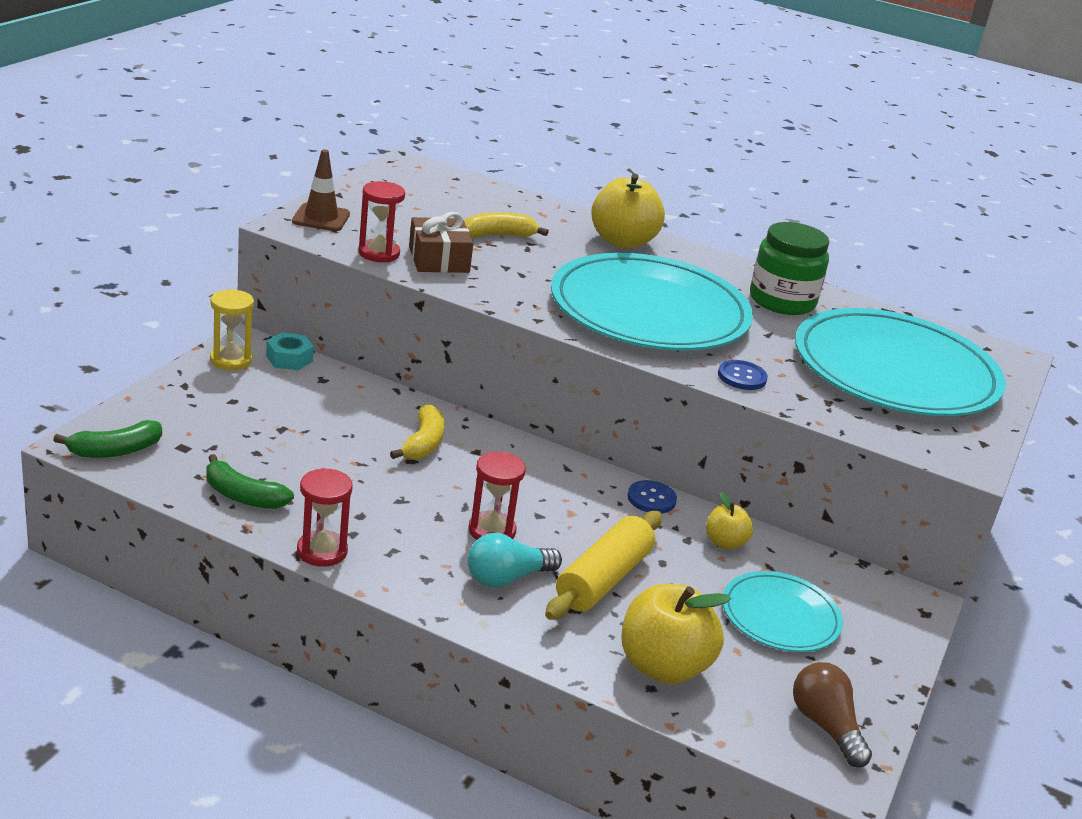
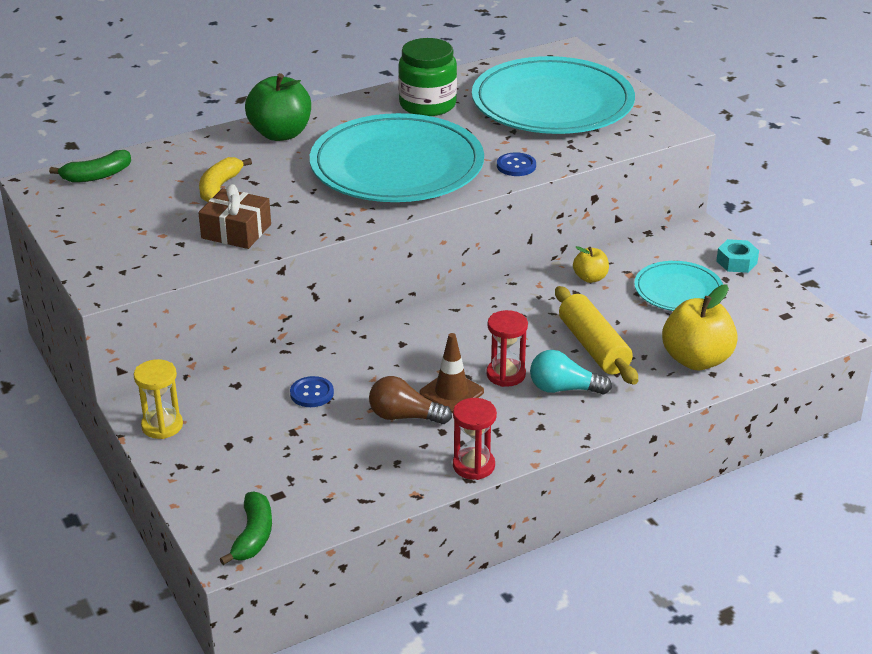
camera: 50 degrees left, 5 degrees up
green banana [206,454,294,509] -> green banana moved to [49,150,131,182]
turquoise nut [266,332,314,370] -> turquoise nut moved to [716,239,759,273]
brown traffic cone [292,150,350,231] -> brown traffic cone moved to [419,333,484,413]
red hourglass [358,181,405,262] -> none
yellow banana [390,404,444,460] -> none
turquoise light bulb [468,533,562,588] -> turquoise light bulb turned 90 degrees clockwise [530,350,612,395]
yellow apple [591,174,665,249] -> green apple [245,73,311,141]
blue button [628,480,677,513] -> blue button moved to [290,376,334,407]
brown light bulb [793,662,872,768] -> brown light bulb moved to [369,376,452,424]

